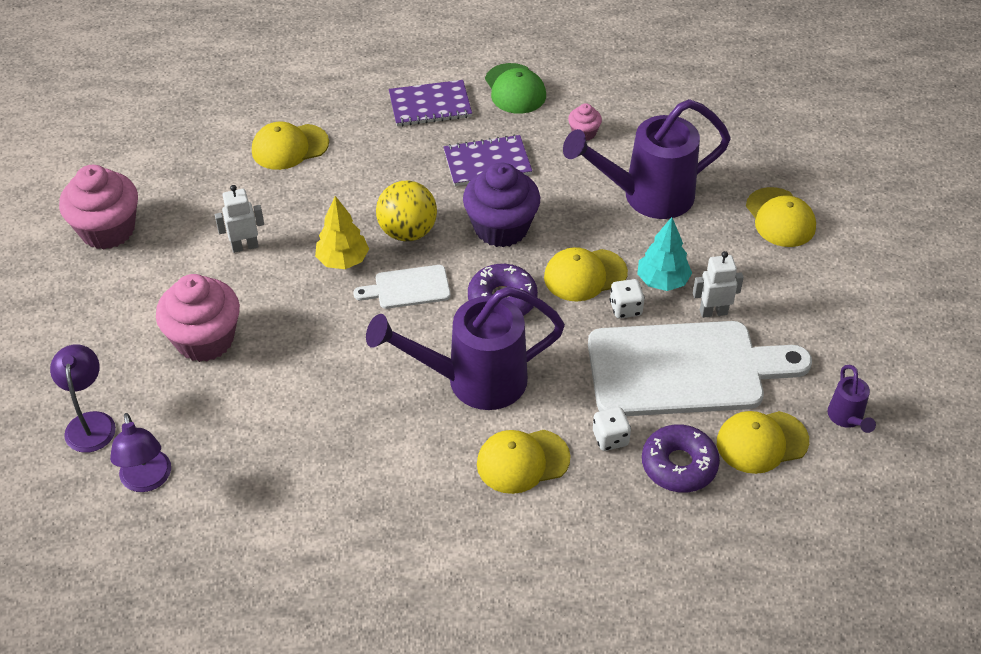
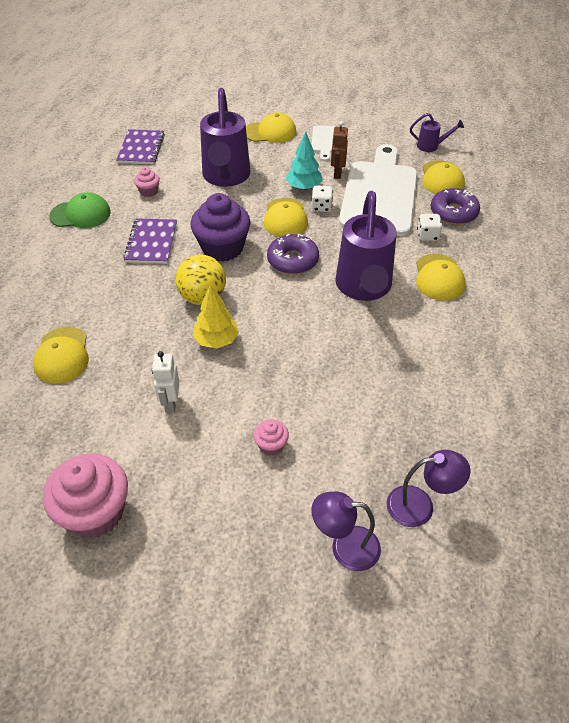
camera: 75 degrees left, 0 degrees up
pink cupcake [156,274,240,362] -> pink cupcake [254,420,289,456], size x0.47
white cutting board [353,265,451,309] -> white cutting board moved to [312,125,339,161]
purple notebook [389,80,472,126] -> purple notebook moved to [116,129,165,165]
white robot [693,251,744,318] -> brown robot [331,121,348,179]

